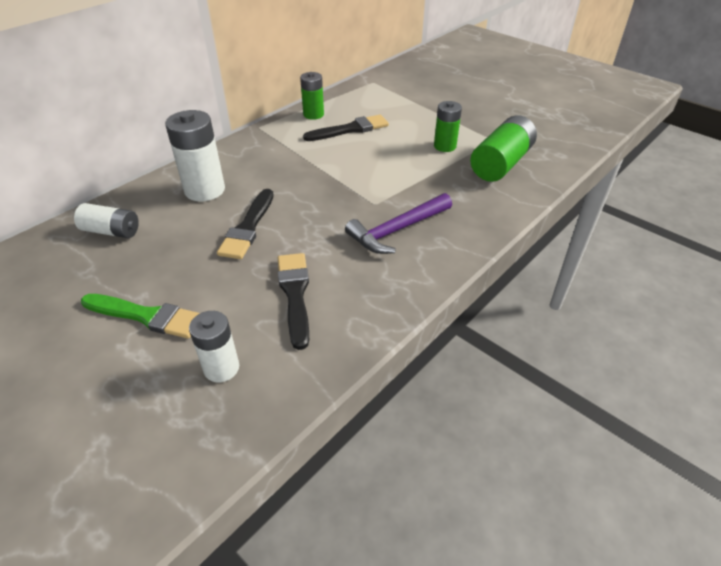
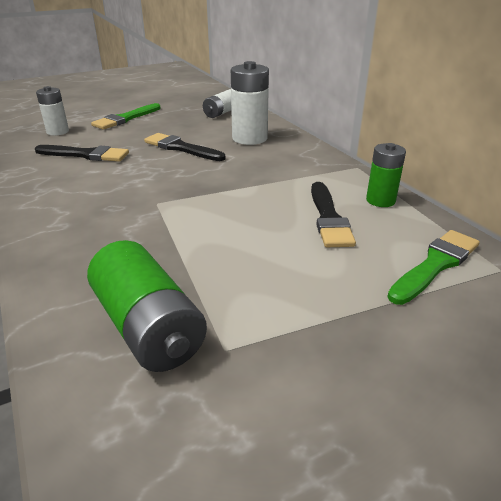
camera: 110 degrees right, 10 degrees down
purple hammer [345,193,452,254] -> none
green battery [434,101,462,152] -> none
none -> green brush [387,230,480,305]

